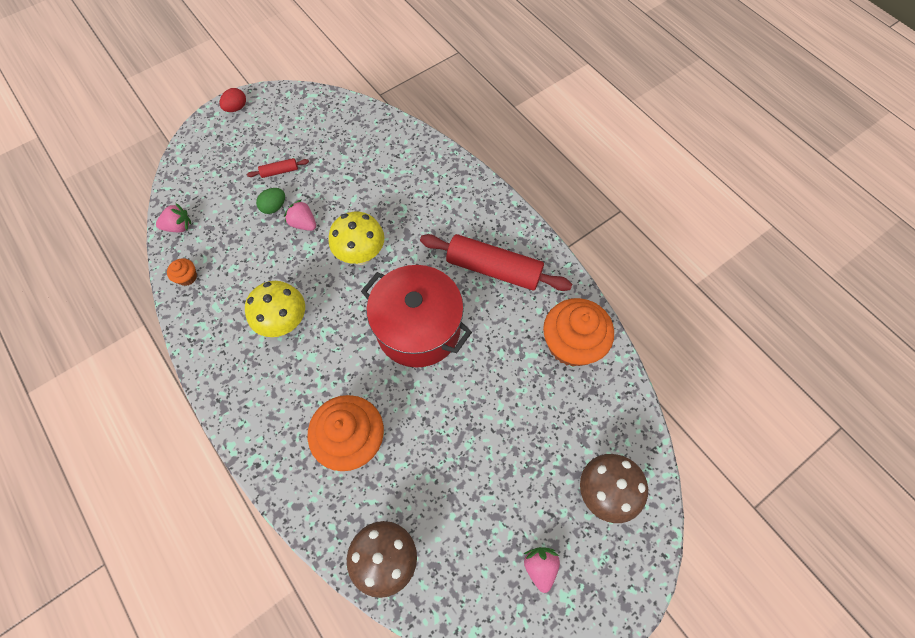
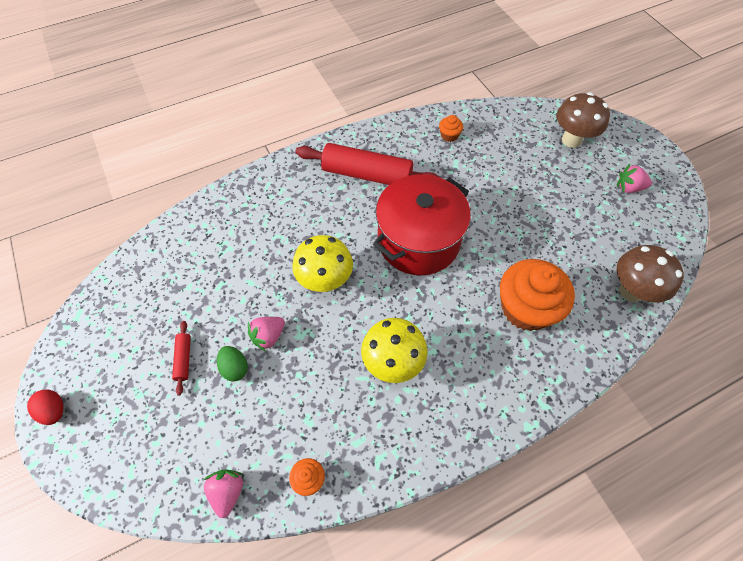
camera: 80 degrees left, 5 degrees down
red rolling pin [420,234,572,291] -> red rolling pin turned 75 degrees clockwise [296,143,439,185]
orange cupcake [543,298,614,367] -> orange cupcake [439,115,463,142], size x0.42

